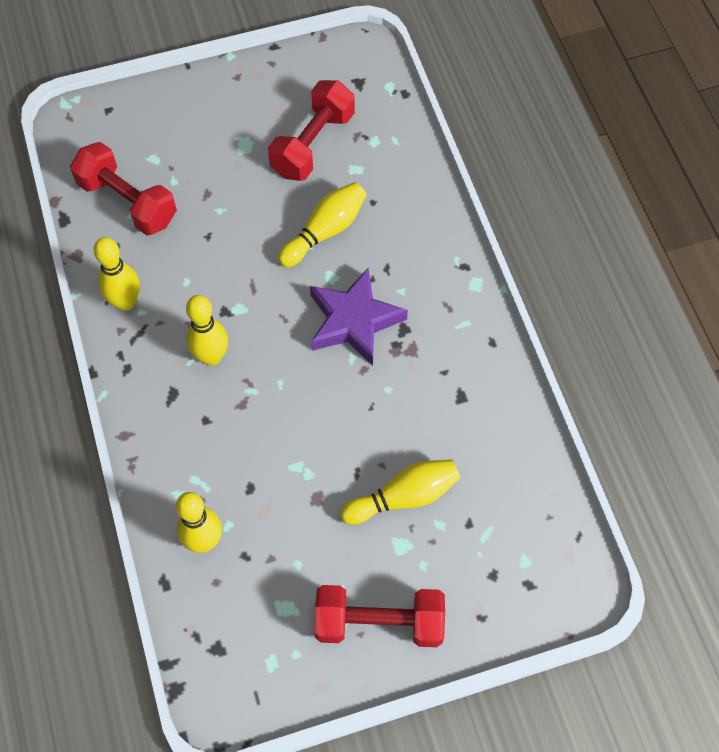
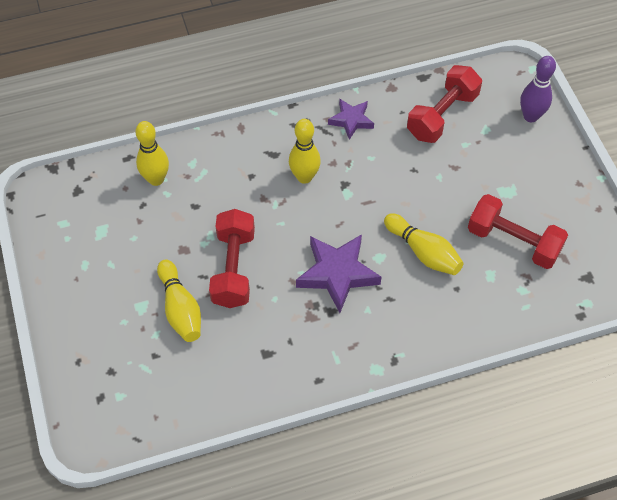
camera: 90 degrees right, 5 degrees down
yellow bowling pin [93,237,140,311] -> purple star [328,98,374,140]
red dumbbell [314,585,445,647] -> red dumbbell moved to [209,209,255,308]
none -> purple bowling pin [520,56,556,122]

